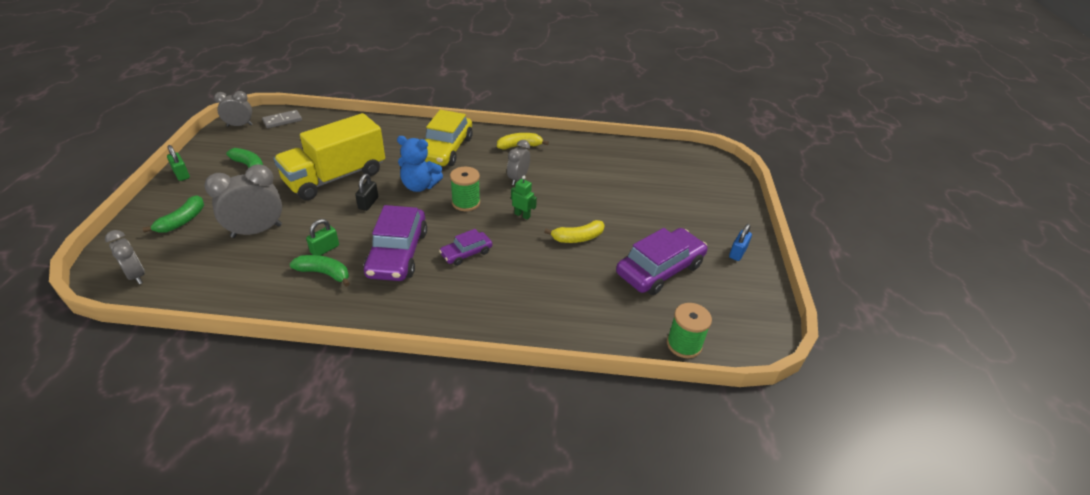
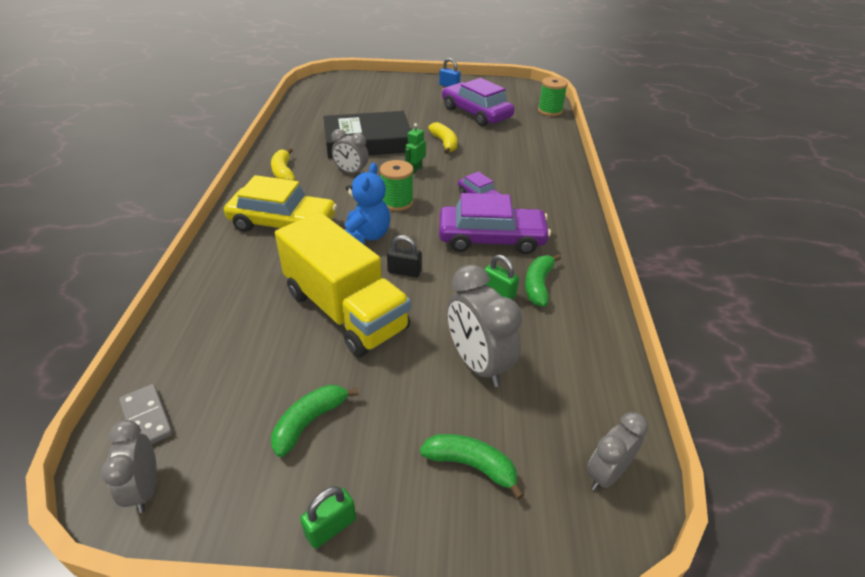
camera: 90 degrees left, 0 degrees up
none -> black book [323,111,411,158]

